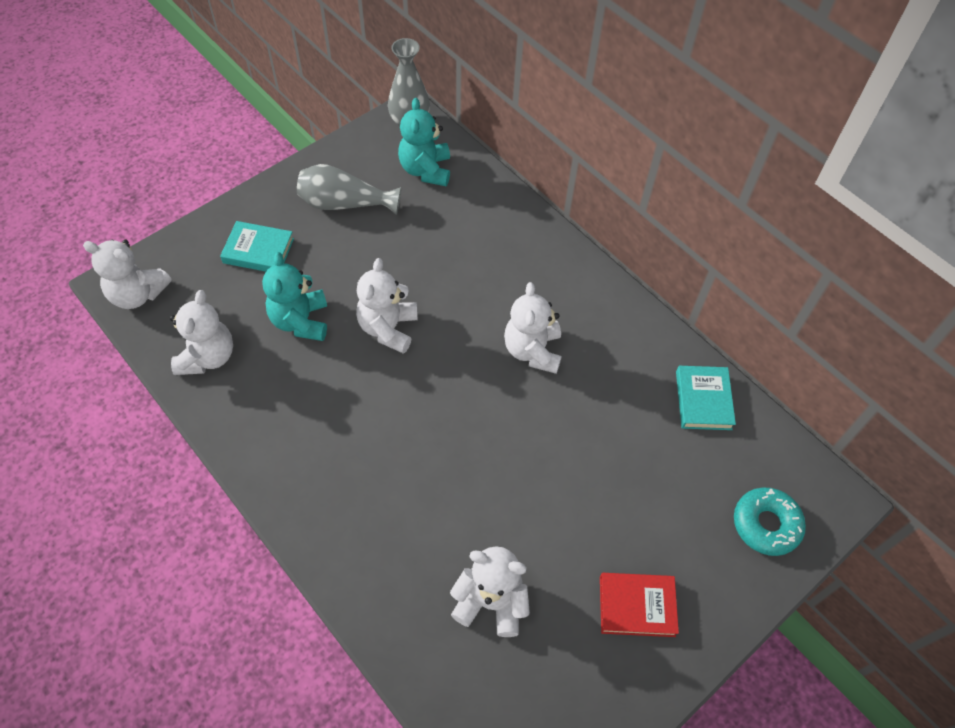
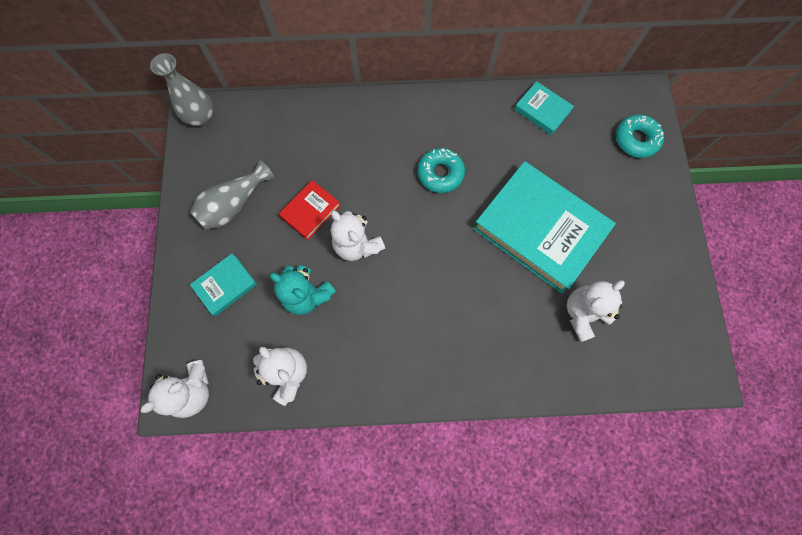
camera: 50 degrees left, 15 degrees up
turquoise teddy bear [398,98,450,186] -> none
white teddy bear [504,282,562,374] -> turquoise donut [418,148,465,193]
red book [600,573,679,637] -> red book moved to [279,180,341,240]
none -> turquoise book [473,161,616,293]

